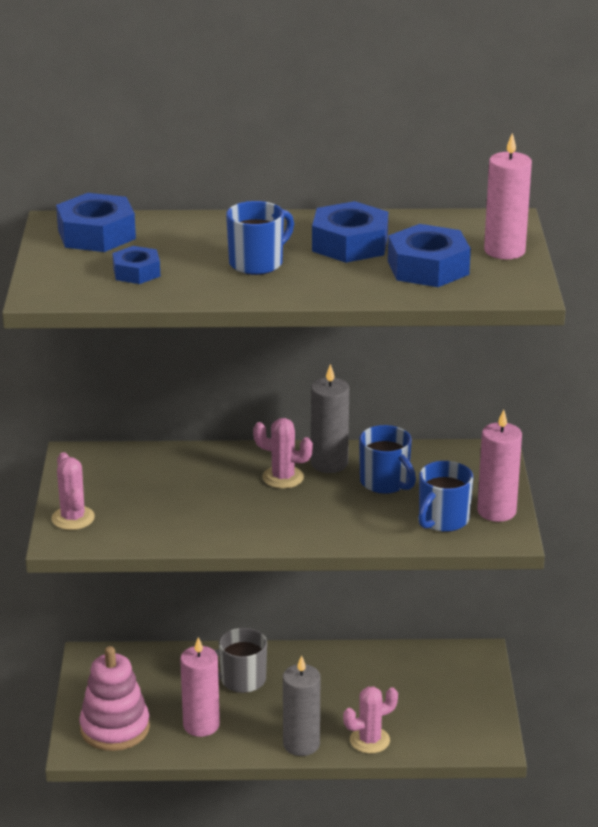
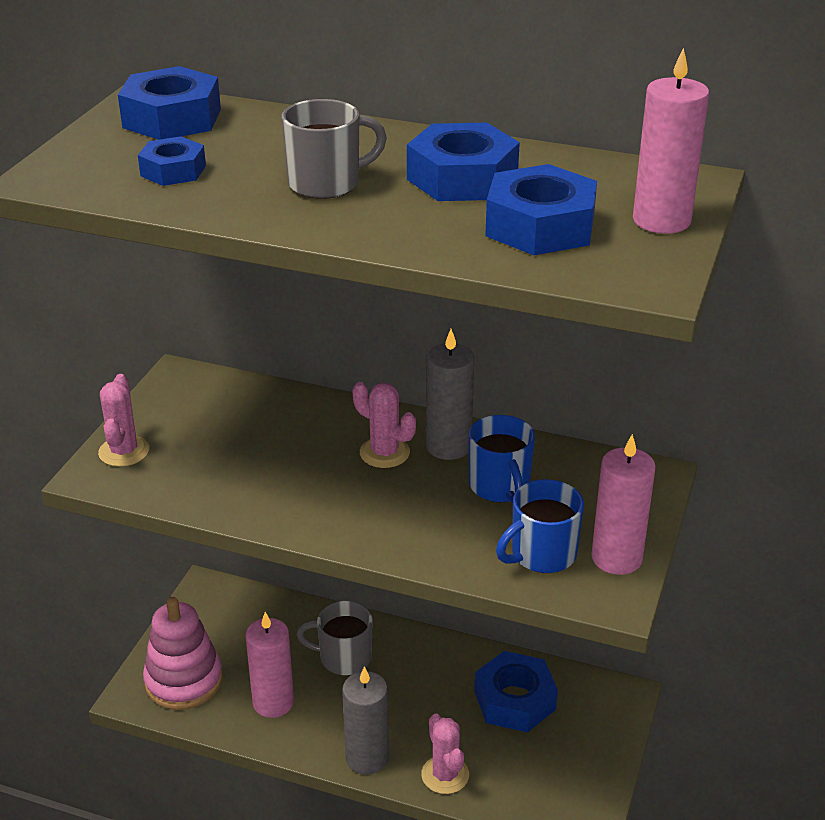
camera: 20 degrees right, 5 degrees up
blue mug [226,201,294,275] -> grey mug [282,99,387,199]
pink cactus [343,686,398,753] -> pink cactus turned 75 degrees clockwise [421,714,469,794]
none -> blue nut [474,651,558,732]

